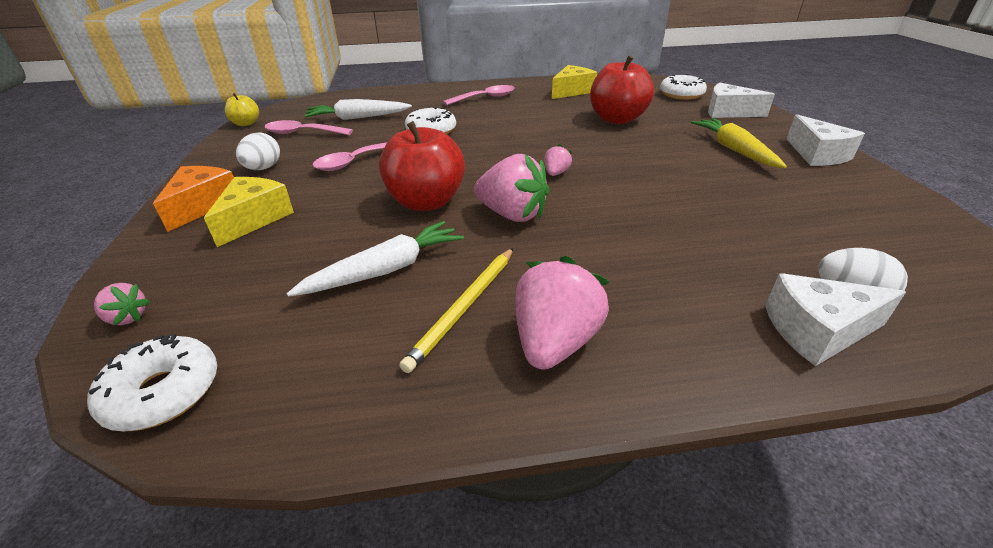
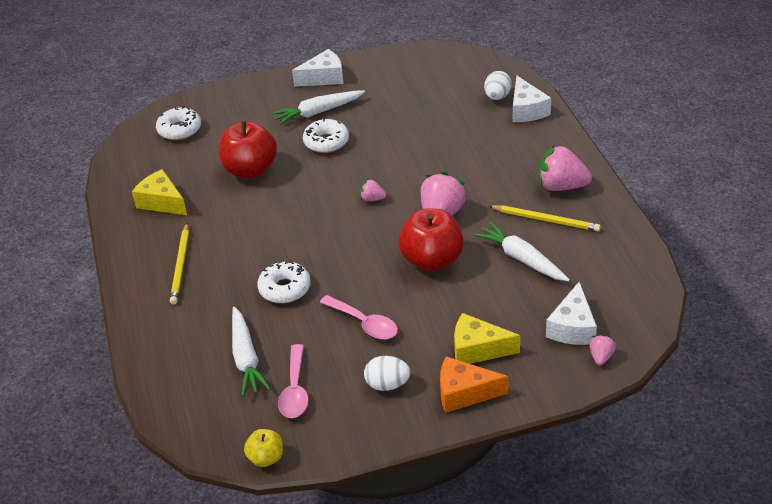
camera: 95 degrees left, 5 degrees up
white donut [87,334,217,431] -> white donut moved to [303,118,349,153]
pink spoon [443,85,514,105] -> yellow pencil [170,223,189,305]
yellow carrot [691,118,787,168] -> white carrot [272,90,365,125]
white cheese [708,83,775,118] -> white cheese moved to [546,282,597,345]

